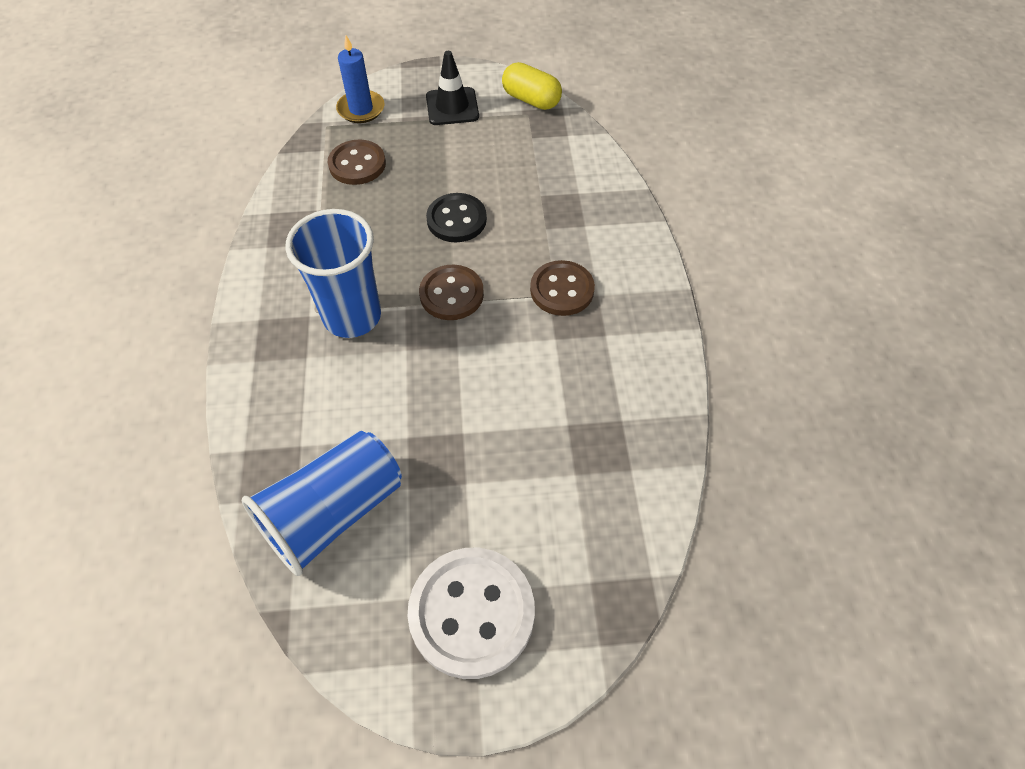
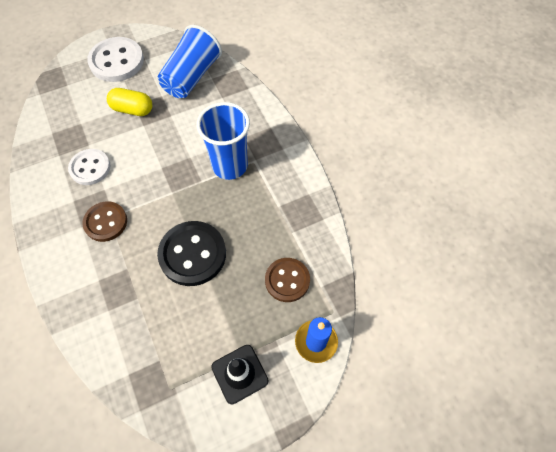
camera: 160 degrees right, 5 degrees up
brown button [419,265,484,320] -> none
black button [426,193,487,242] -> black button [157,221,226,286], size x1.53
yellow capsule [502,62,562,110] -> yellow capsule moved to [107,88,152,116]
none -> white button [68,149,111,185]

